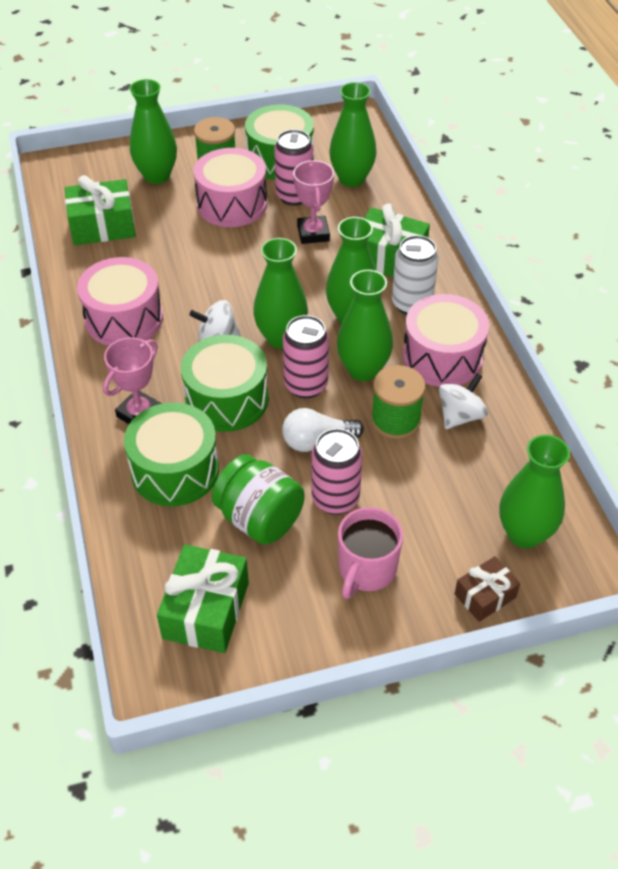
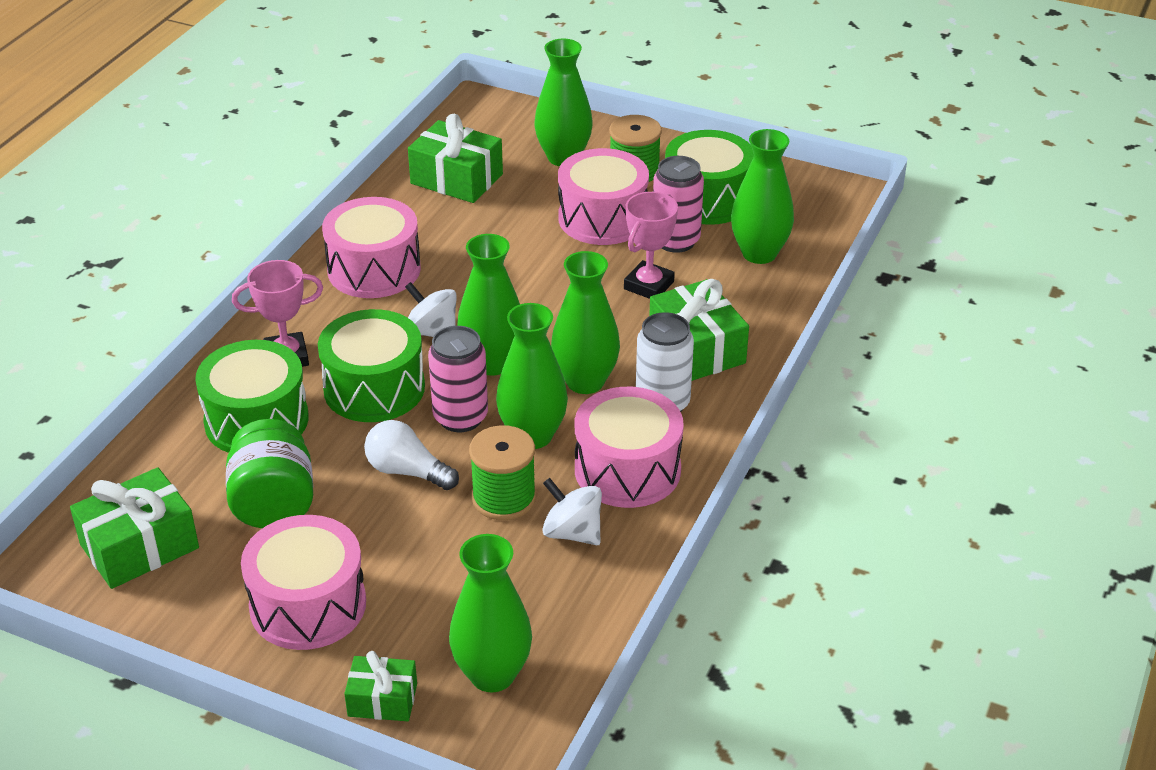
camera: 40 degrees right, 10 degrees down
pink can [311,428,363,515] -> none
pink mug [338,507,403,599] -> pink drum [241,515,366,650]
white spinning top [439,373,488,429] -> white spinning top turned 135 degrees counterclockwise [542,478,602,545]
brown gift [455,556,520,622] -> green gift [344,651,417,721]

